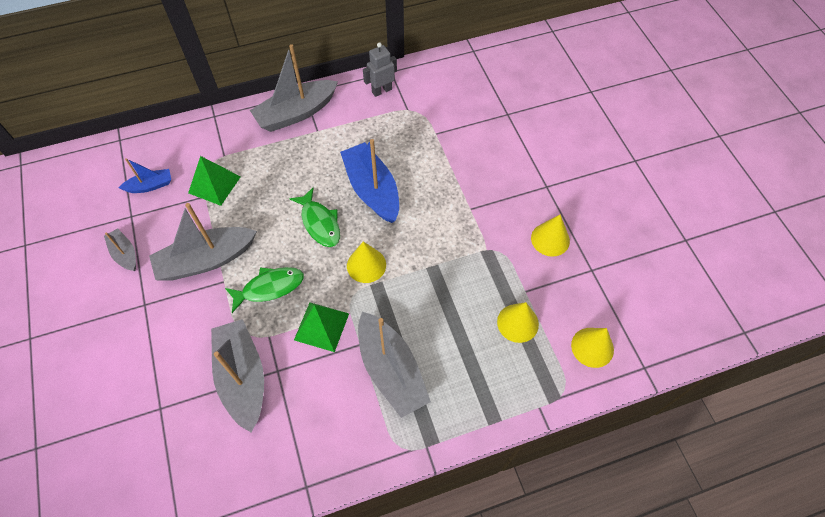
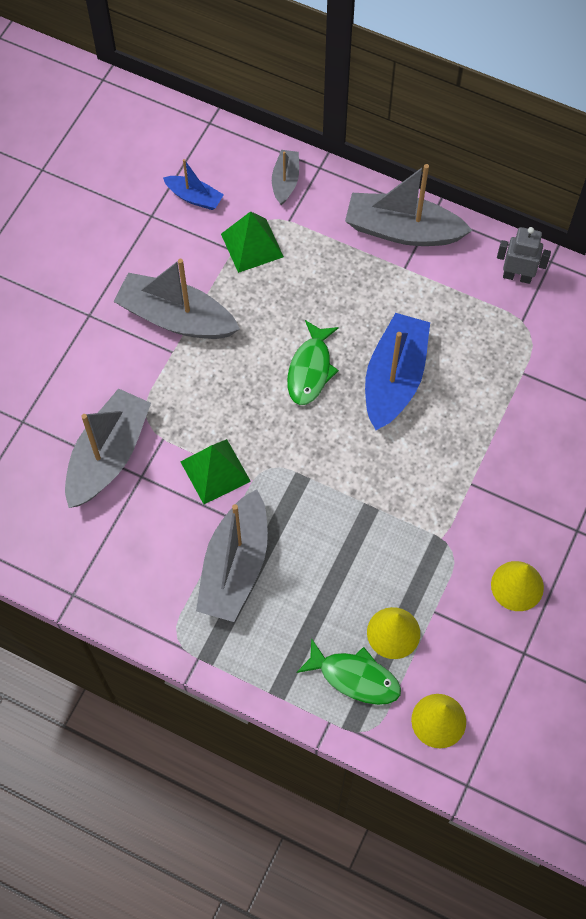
camera: 45 degrees right, 5 degrees up
grey boat [104,228,136,271] -> grey boat moved to [272,150,299,205]
green fish [225,267,304,313] -> green fish moved to [296,638,401,705]
yellow cone [347,241,386,283] -> none

